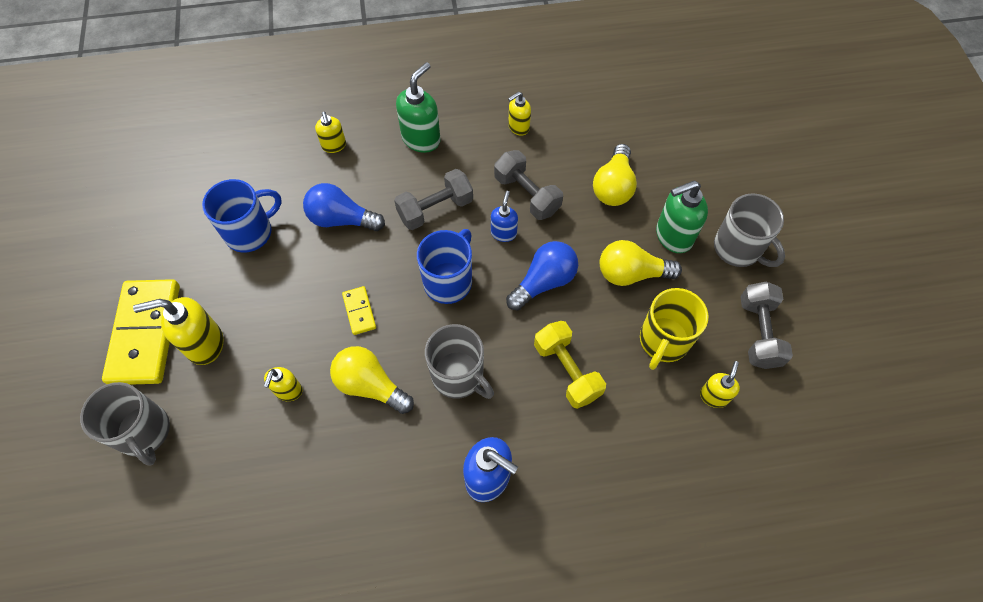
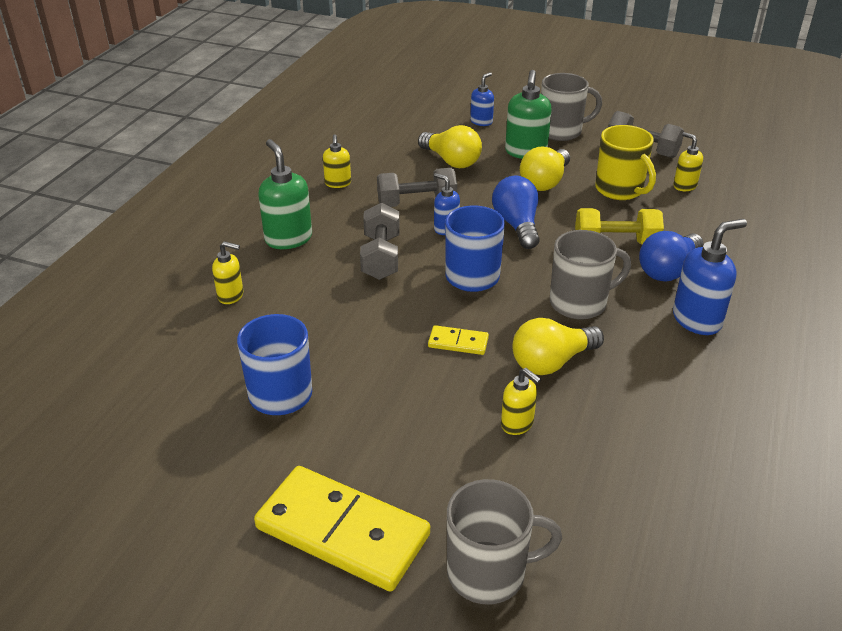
camera: 60 degrees left, 25 degrees down
yellow soap dispenser [133,297,223,365] -> none
blue light bulb [303,183,385,231] -> blue light bulb moved to [639,231,704,282]
none -> blue soap dispenser [470,72,494,126]

